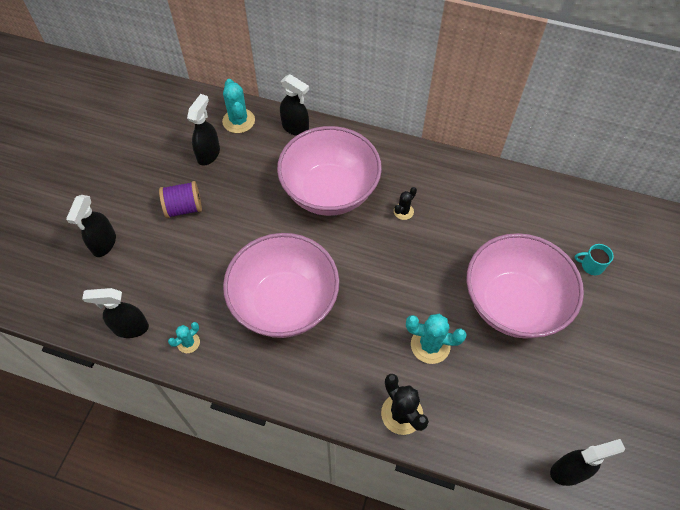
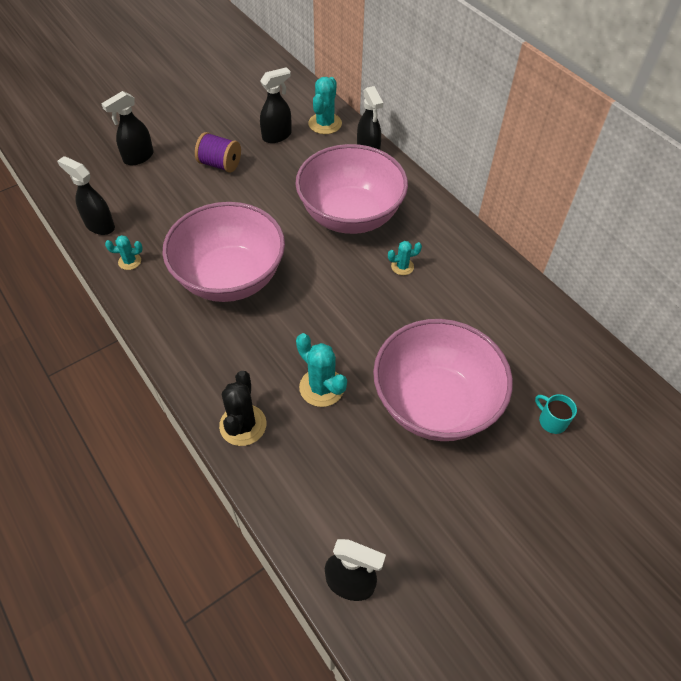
camera: 35 degrees right, 5 degrees down
black cactus [394,187,417,220] -> turquoise cactus [388,241,422,275]

